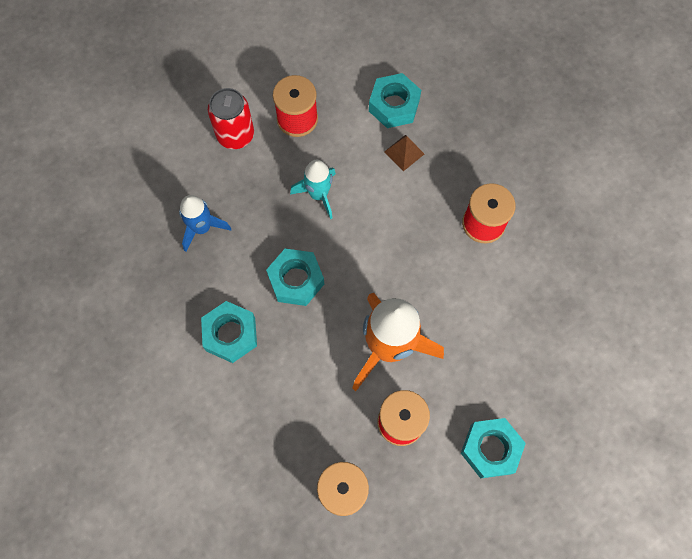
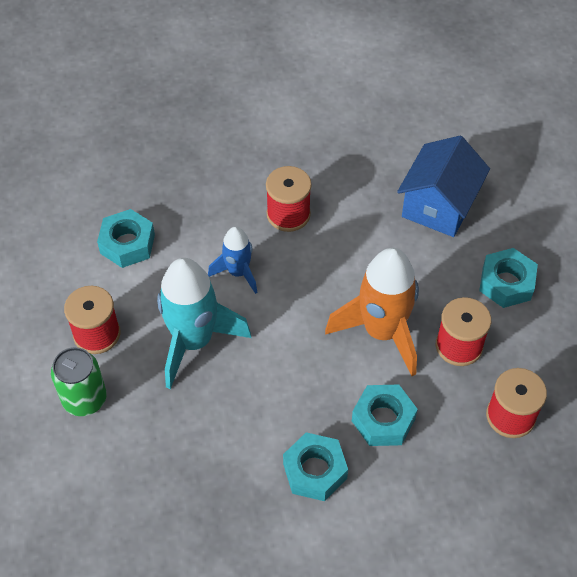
camera: 70 degrees left, 15 degrees down
blue rocket [179,195,231,252] -> blue rocket moved to [208,227,258,294]
red can [208,88,254,149] -> green can [51,347,107,416]
turquoise nut [266,248,324,306] -> turquoise nut moved to [352,385,418,446]
turquoise rocket [290,160,336,219] -> turquoise rocket [157,258,251,389], size x1.80
brown pyramid [384,135,424,171] -> none
none -> blue house [397,136,490,237]

